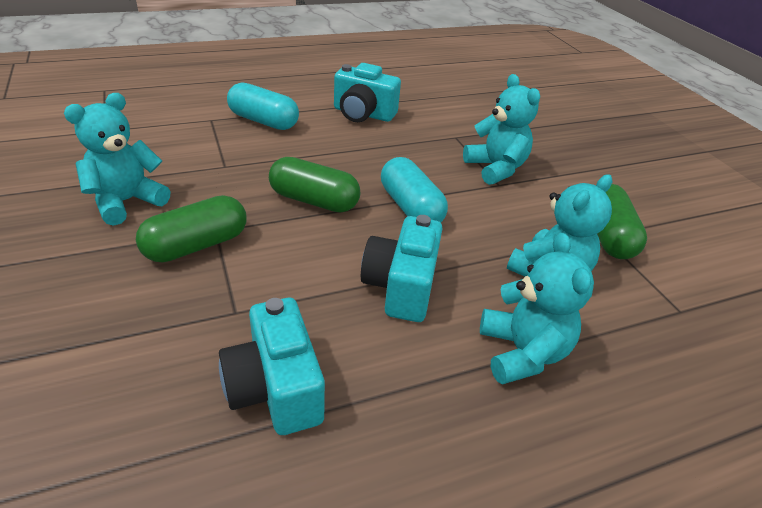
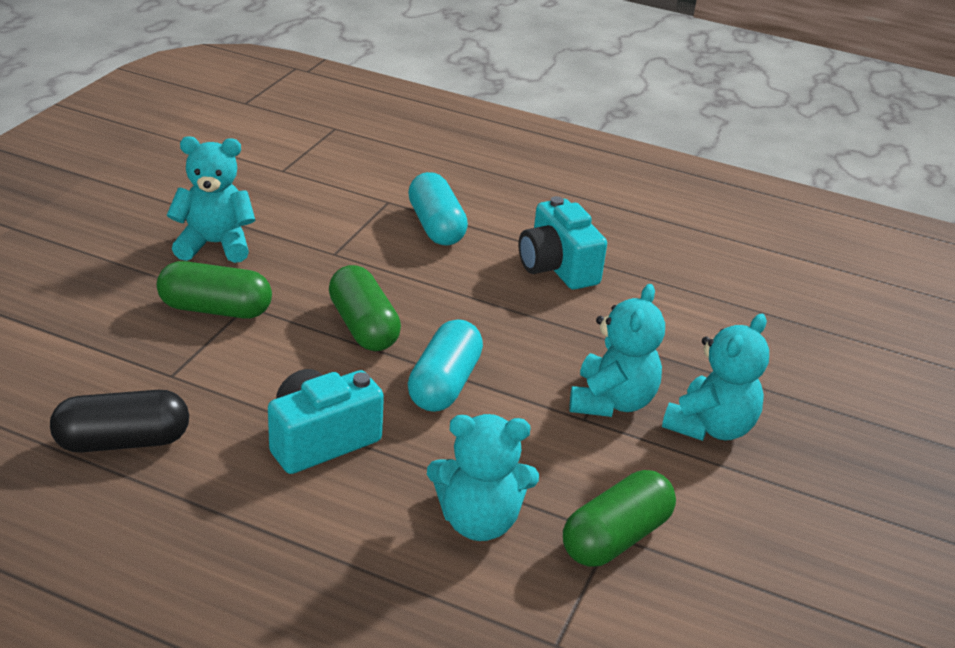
camera: 45 degrees right, 5 degrees down
turquoise camera [219,298,325,435] -> black capsule [50,390,189,453]
turquoise teddy bear [480,233,594,385] -> turquoise teddy bear moved to [662,314,769,441]

